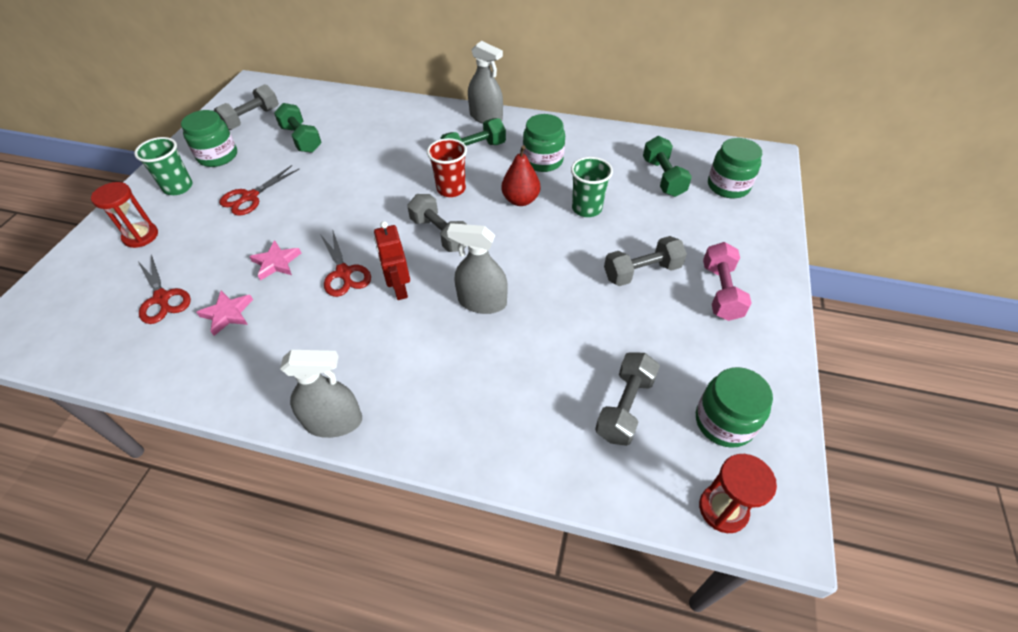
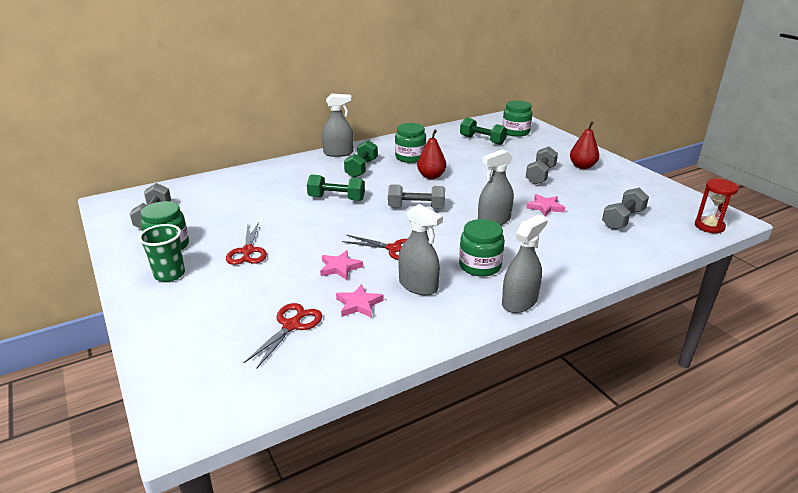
camera: 45 degrees left, 20 degrees down
red hourglass [91,182,158,248] -> none
red scissors [138,254,191,324] -> red scissors turned 75 degrees counterclockwise [243,303,322,369]
green dumbbell [274,103,322,153] -> green dumbbell moved to [307,174,365,201]
red robot [374,221,410,300] -> none
red cup [427,138,467,197] -> none
green cup [571,157,613,217] -> none
grey dumbbell [595,352,660,446] -> grey dumbbell turned 60 degrees clockwise [602,188,649,229]
green jar [696,367,773,448] -> green jar moved to [459,219,505,277]
pink dumbbell [703,242,752,321] -> red pear [570,121,599,169]
none -> grey spray bottle [398,204,443,296]
none -> pink star [526,194,565,216]

